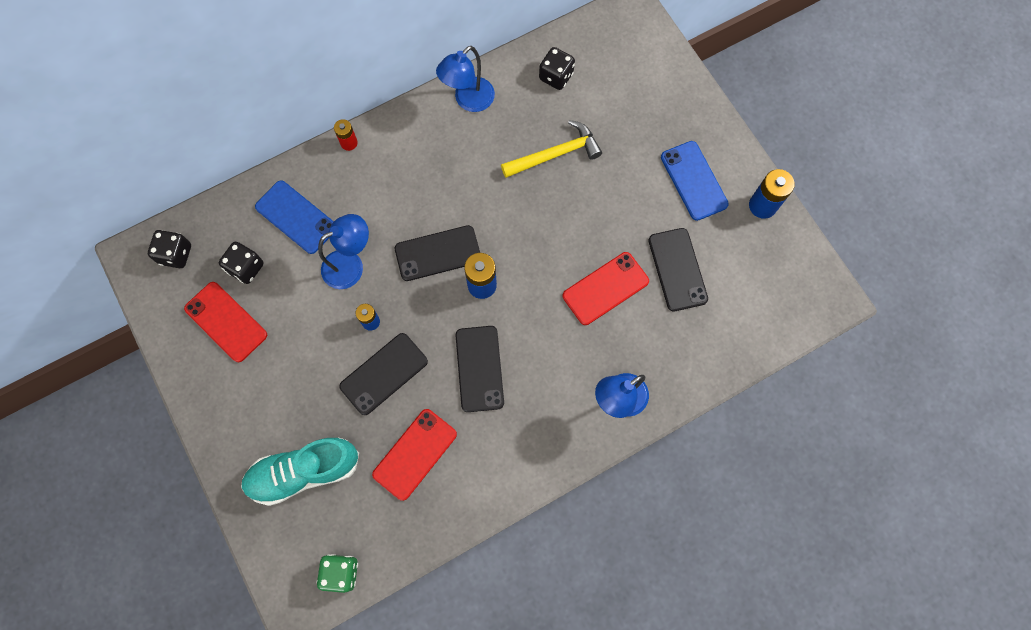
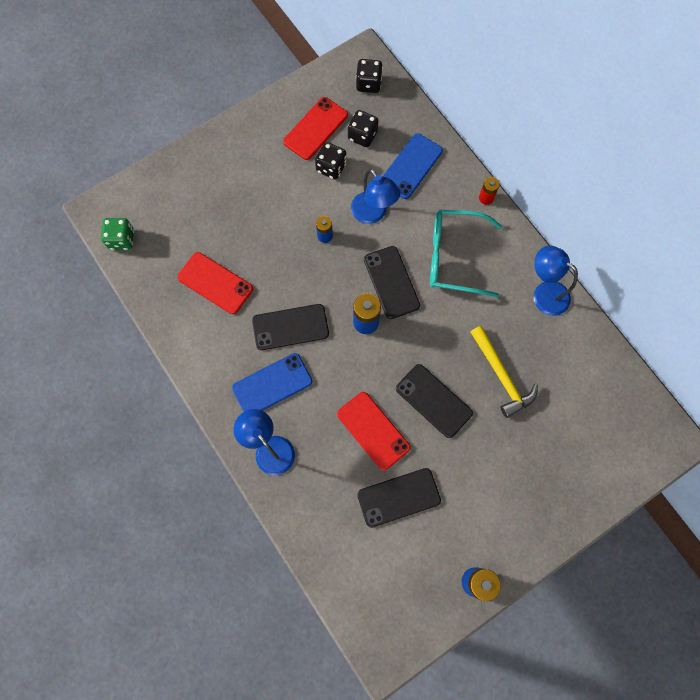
camera: 85 degrees right, 0 degrees up
turquoise shoe [241,437,359,506] -> none
black phone [339,333,428,415] -> black phone moved to [396,364,473,438]
black dice [539,47,575,90] -> black dice moved to [315,142,347,180]
blue phone [661,141,729,221] -> blue phone moved to [232,353,312,412]
none -> turquoise glasses [430,210,502,297]

